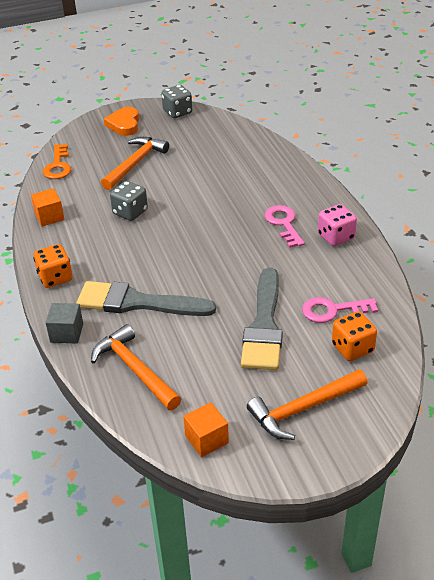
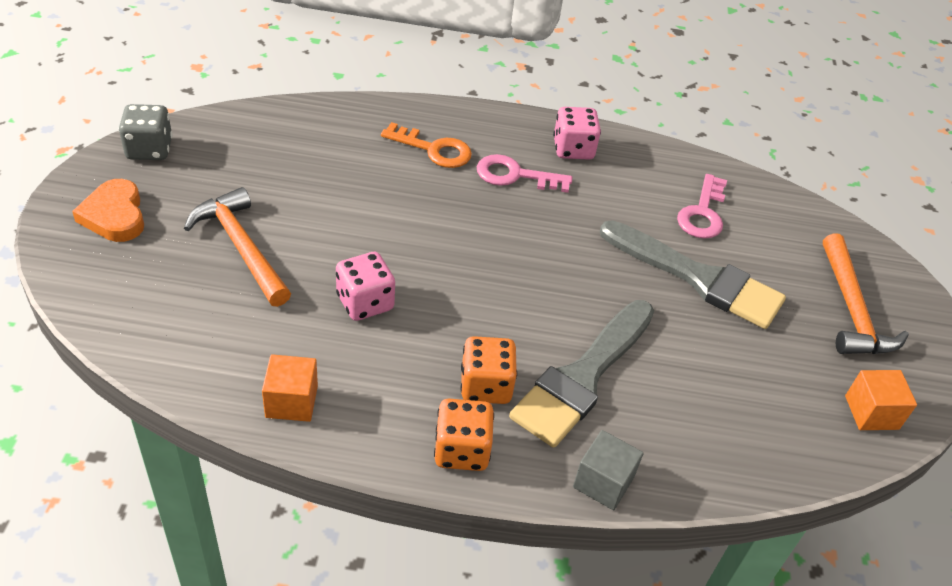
camera: 70 degrees left, 5 degrees up
orange key [43,144,71,179] -> orange key moved to [381,122,472,168]
orange hammer [91,324,181,410] -> none
orange heart [104,107,139,136] -> orange heart turned 45 degrees clockwise [72,179,144,242]
grey dice [110,181,148,221] -> pink dice [336,252,395,321]
orange dice [332,311,377,361] -> orange dice moved to [461,336,517,404]

